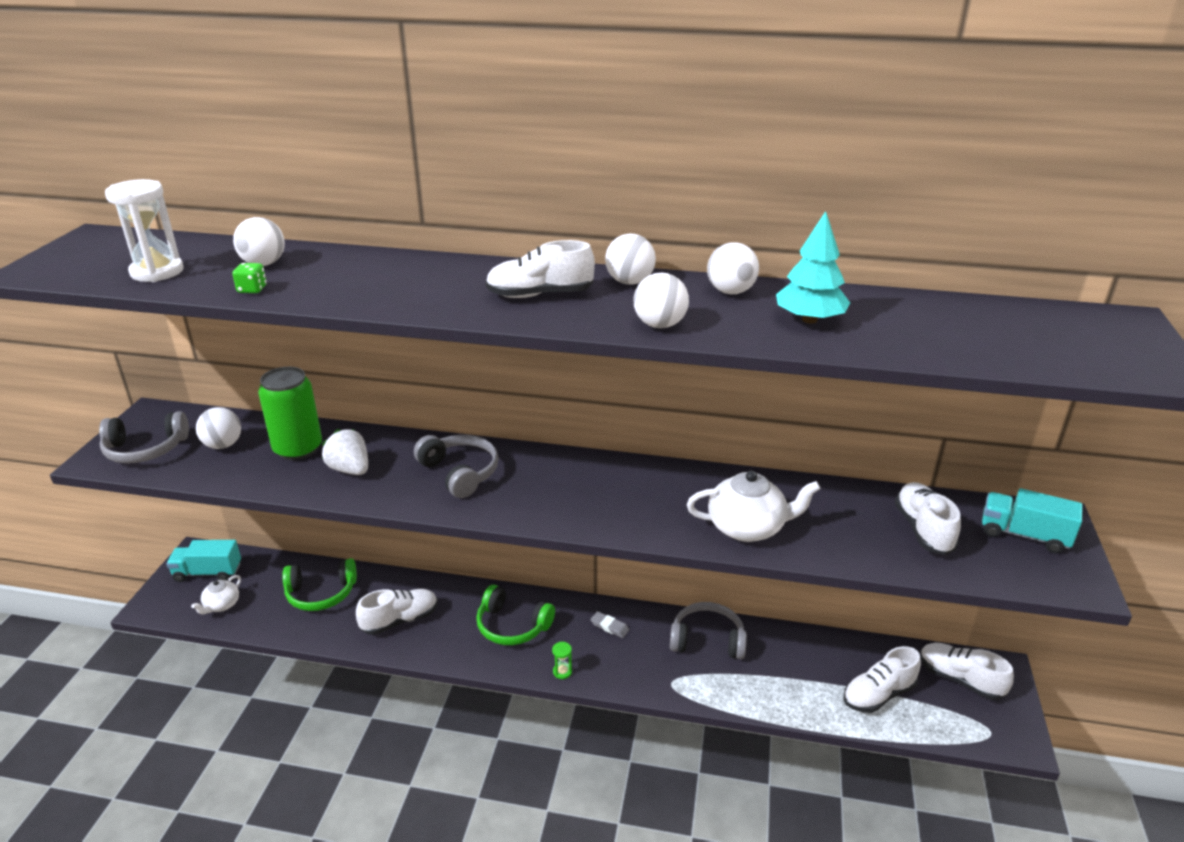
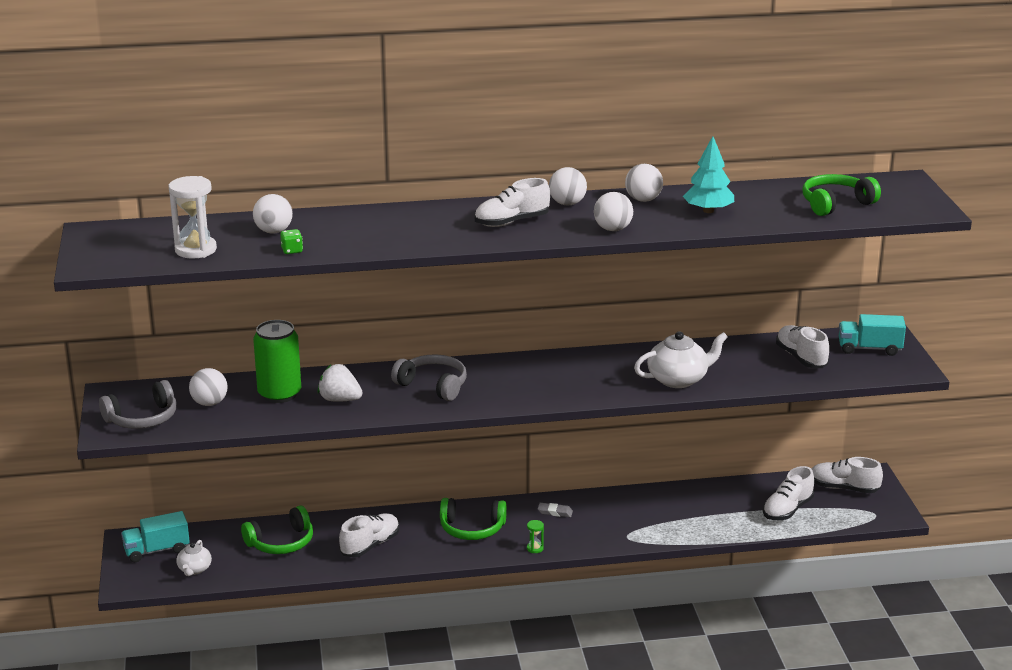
camera: 20 degrees left, 5 degrees down
grey headphones [670,602,747,659] -> none
none -> green headphones [803,174,881,216]

